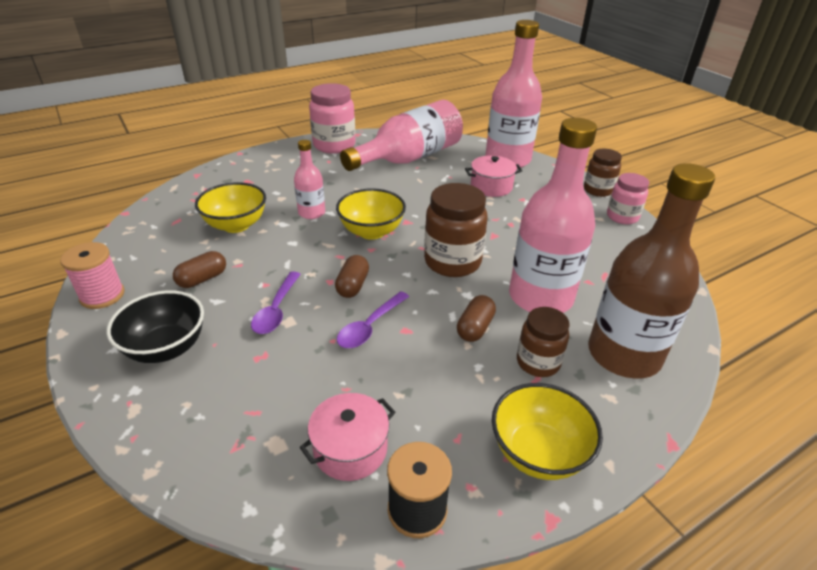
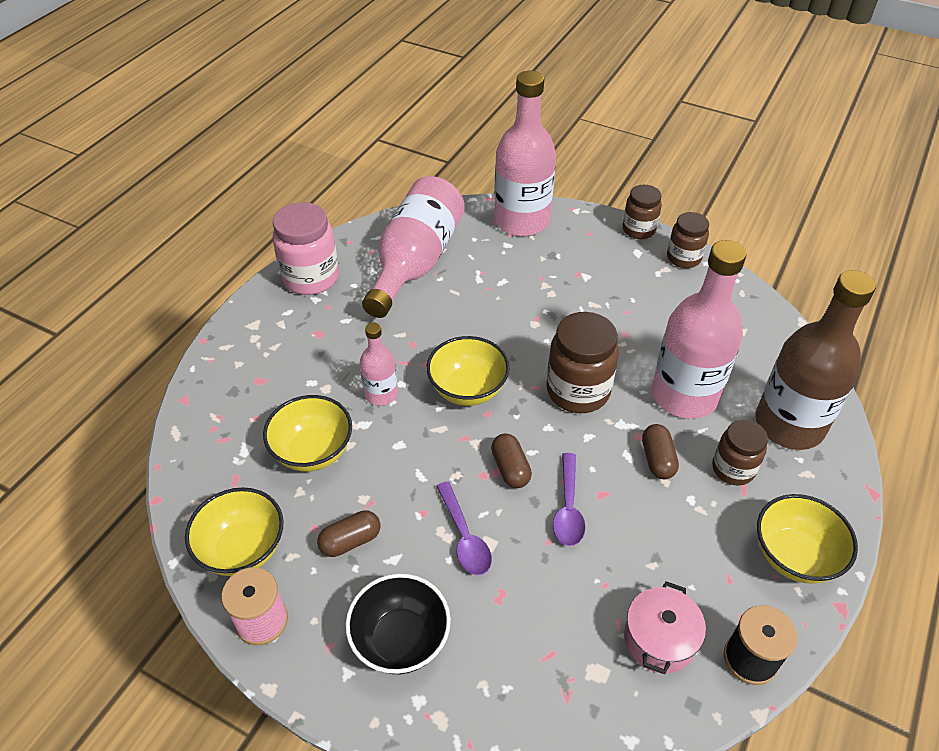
camera: 30 degrees left, 10 degrees up
brown capsule [173,251,226,288] -> brown capsule turned 45 degrees clockwise [317,510,380,557]
pink pot [465,155,522,197] -> none
pink jar [607,173,649,224] -> brown jar [667,212,709,268]
none -> yellow bowl [185,487,284,576]

